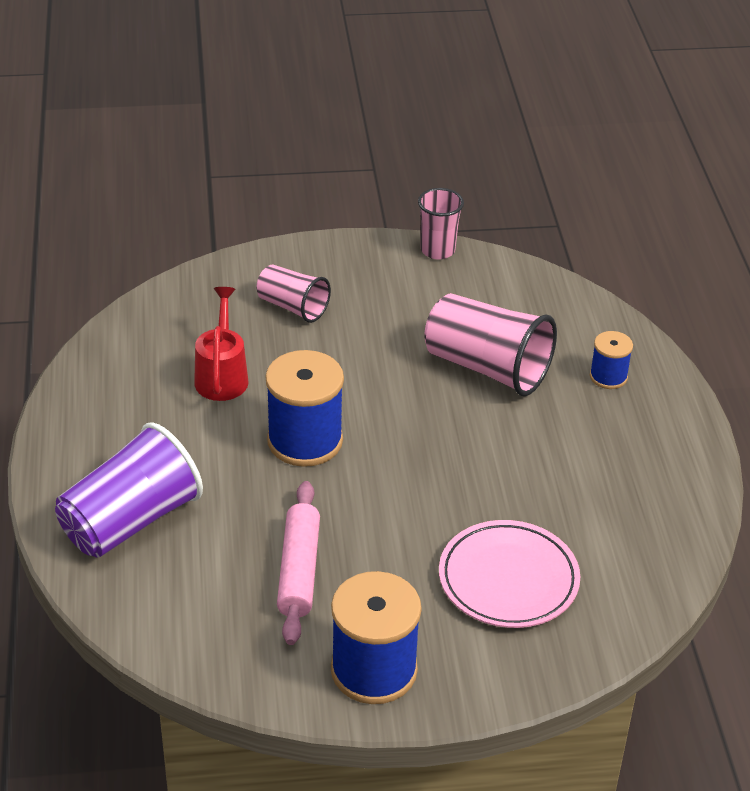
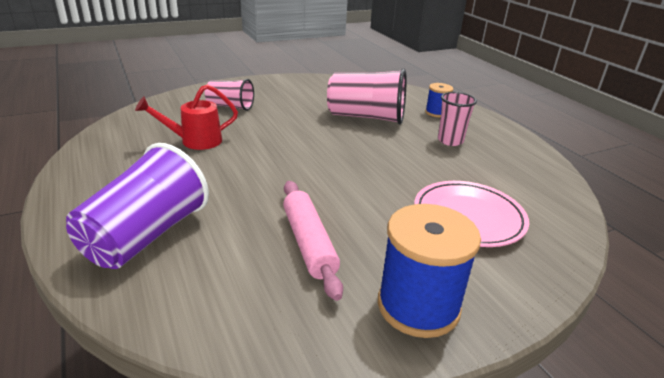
camera: 20 degrees left, 10 degrees down
red watering can [194,287,249,401] -> red watering can turned 90 degrees counterclockwise [135,84,238,150]
blue spool [265,350,344,467] -> none
pink cup [418,188,464,260] -> pink cup moved to [438,92,477,146]

